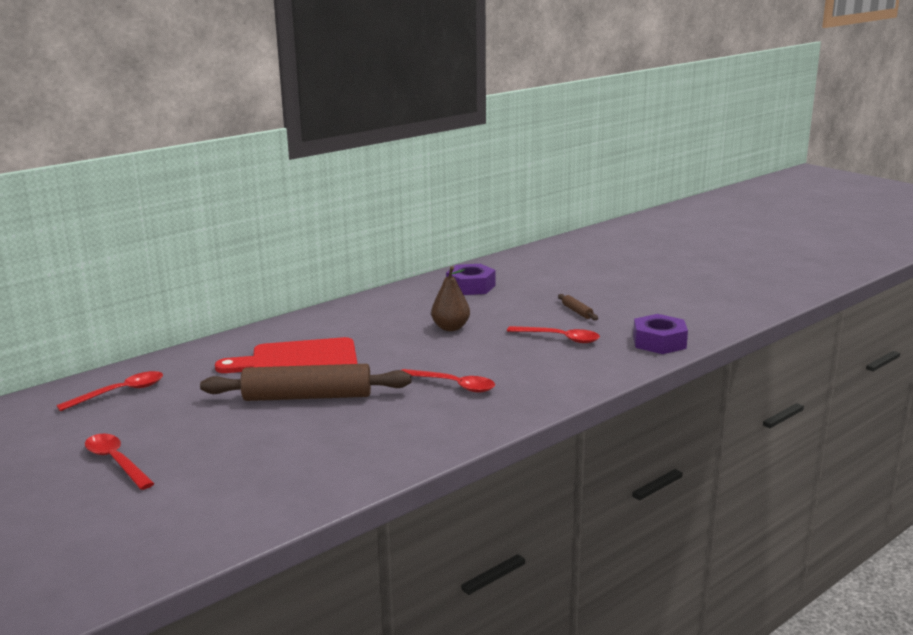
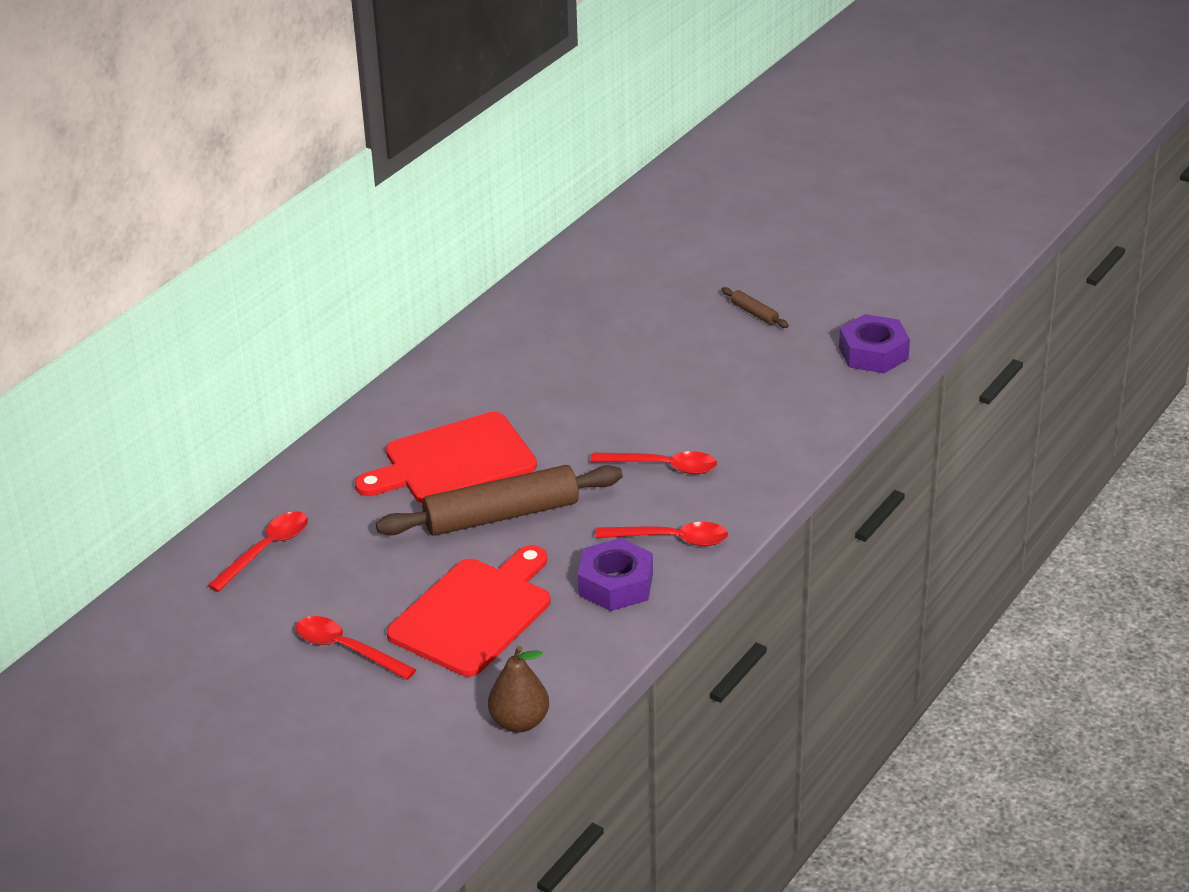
camera: 15 degrees left, 15 degrees up
brown pear [431,266,470,331] -> brown pear moved to [488,645,549,732]
purple nut [446,264,496,295] -> purple nut moved to [578,538,653,611]
red spoon [507,326,600,343] -> red spoon moved to [595,522,728,546]
none -> red cutting board [387,545,550,677]

